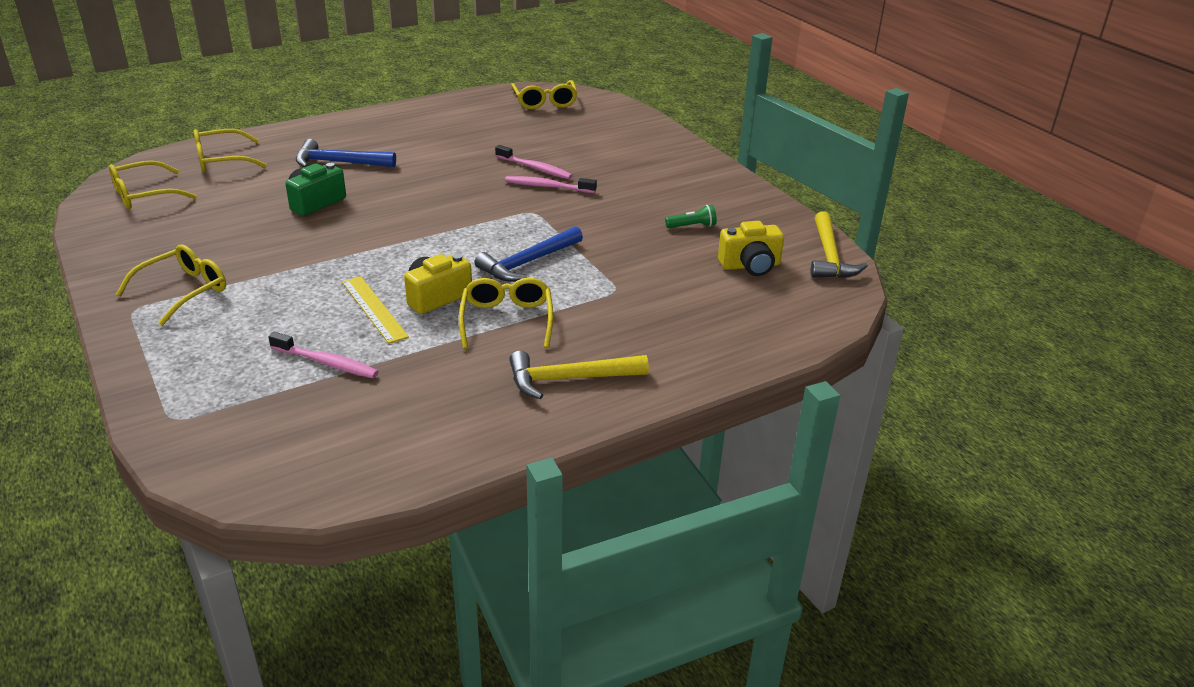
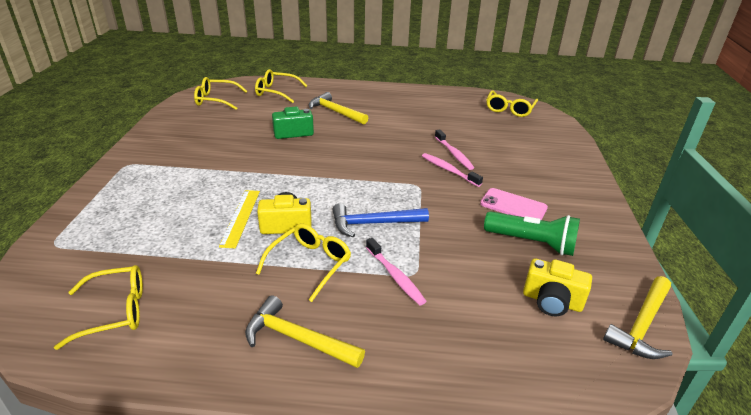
camera: 35 degrees right, 0 degrees up
yellow glasses [116,244,226,326] -> yellow glasses moved to [54,265,143,350]
pink toothbrush [268,332,379,378] -> pink toothbrush moved to [366,238,426,305]
blue hammer [296,139,396,167] -> yellow hammer [309,92,368,125]
green flashlight [665,205,717,228] -> green flashlight [484,211,580,256], size x1.98
none -> pink phone [480,188,548,220]

